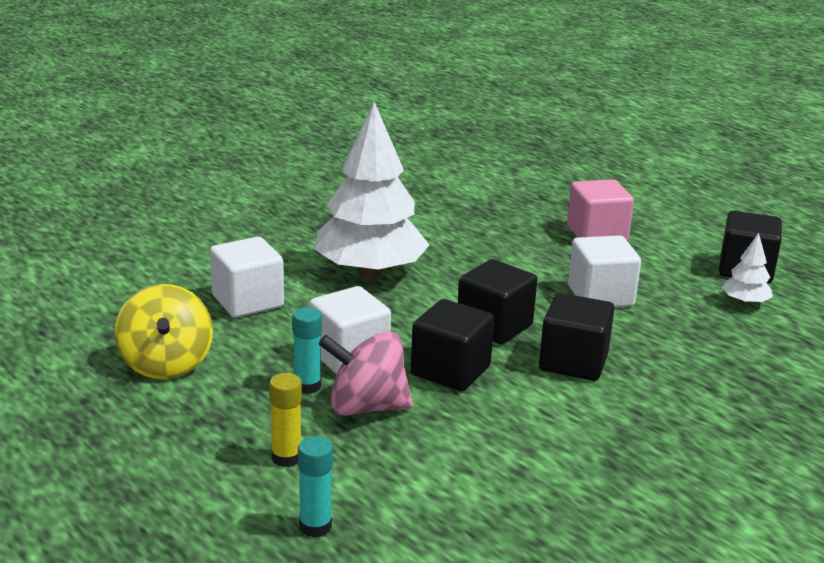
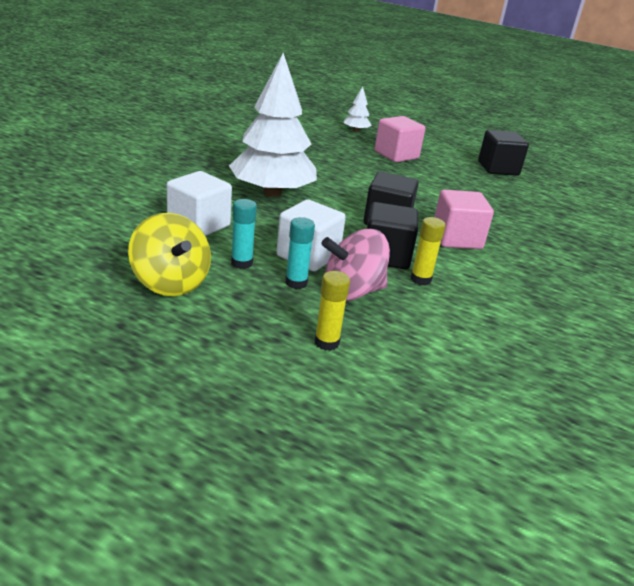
camera: 25 degrees left, 5 degrees up
turquoise glue stick [298,436,333,538] -> turquoise glue stick moved to [231,199,257,269]
black cube [539,293,614,381] -> pink cube [434,189,494,249]
white cube [568,235,641,308] -> none
white tree [722,233,773,305] -> white tree moved to [343,87,372,132]
none -> yellow glue stick [411,217,446,285]

